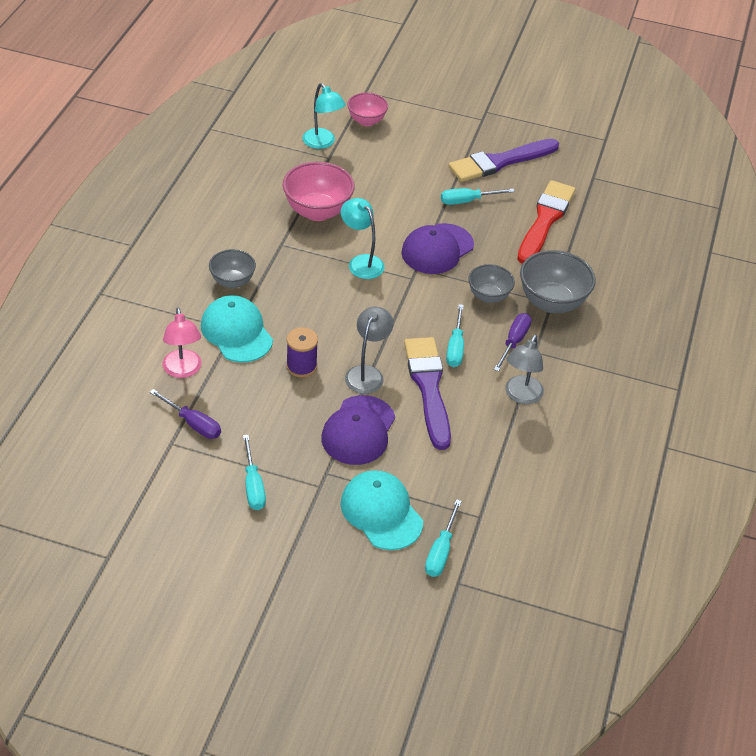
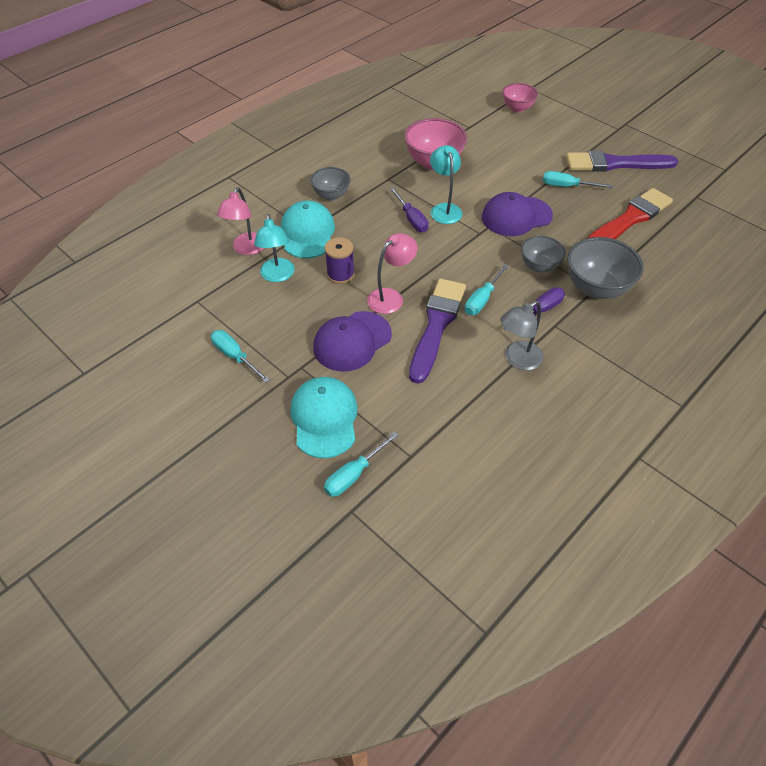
camera: 30 degrees right, 5 degrees up
purple screwdriver [149,389,221,439] -> purple screwdriver moved to [390,187,429,232]
turquoise screwdriver [243,435,266,510] -> turquoise screwdriver turned 120 degrees clockwise [211,330,270,383]
turquoise lamp [302,83,346,149] -> turquoise lamp moved to [254,214,295,282]
grey lamp [345,307,393,394] -> pink lamp [367,233,417,314]

